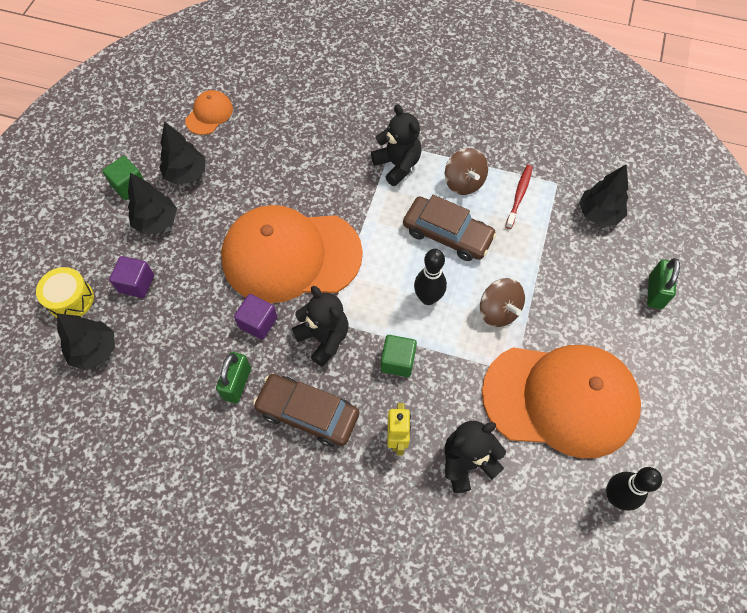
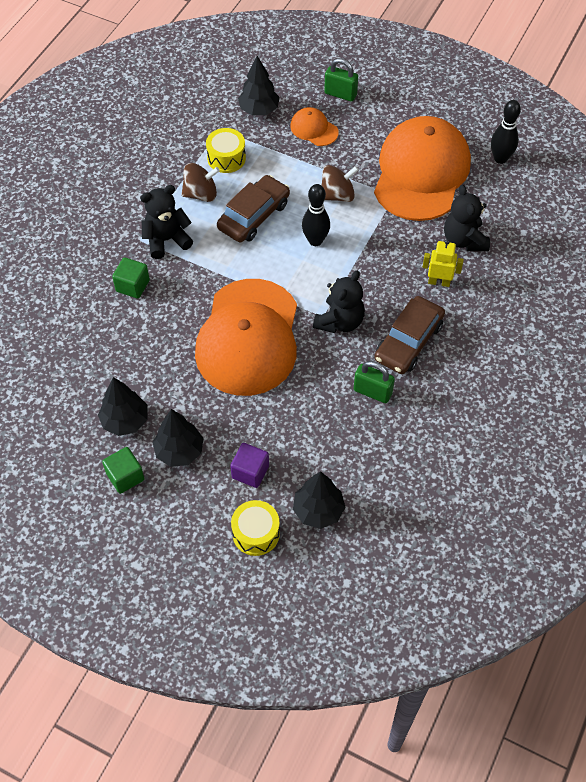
camera: 80 degrees left, 5 degrees down
orange cap [185,90,233,135] -> orange cap moved to [290,107,339,146]
purple cube [234,294,277,340] -> none
black teddy bear [292,286,349,367] -> black teddy bear turned 150 degrees clockwise [313,271,365,333]
green cube [381,335,417,377] -> green cube moved to [112,257,150,299]
red toothbrush [505,165,532,229] -> yellow drum [206,128,246,173]

